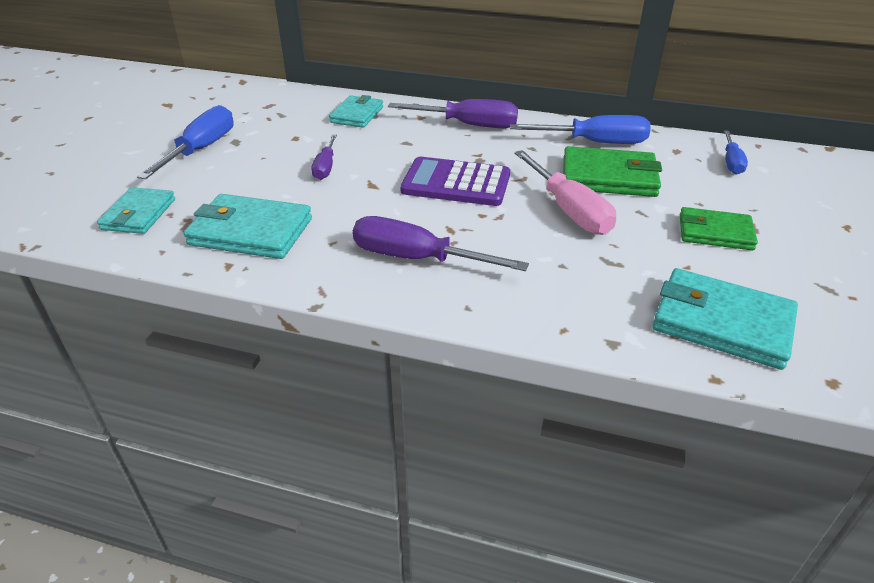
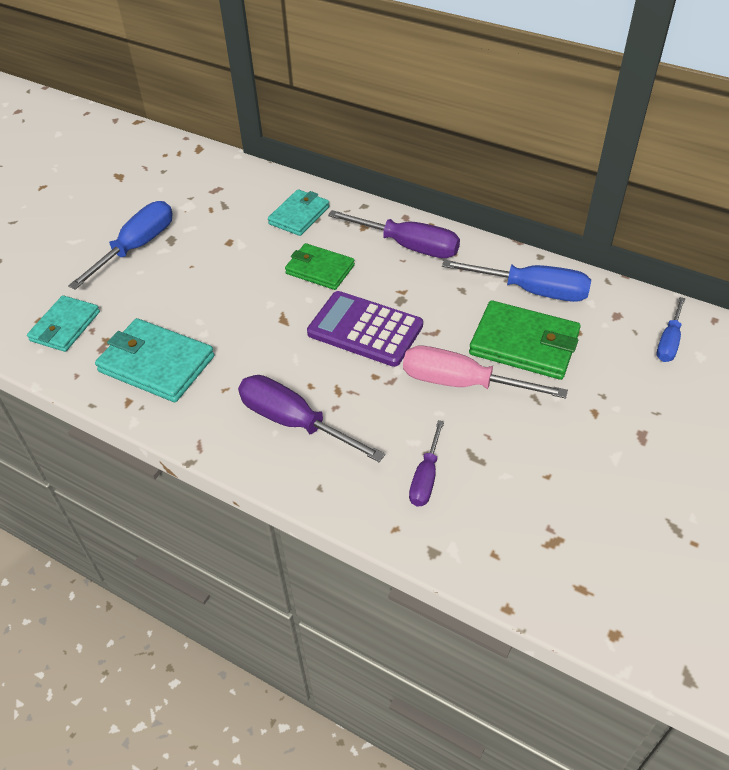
camera: 15 degrees right, 10 degrees up
purple screwdriver [312,134,337,180] -> purple screwdriver moved to [409,420,444,507]
pink screwdriver [514,150,616,235] -> pink screwdriver turned 120 degrees clockwise [403,346,568,399]
turquoise wallet [652,268,798,370] -> none
green wallet [680,207,758,251] -> green wallet moved to [285,243,355,290]

